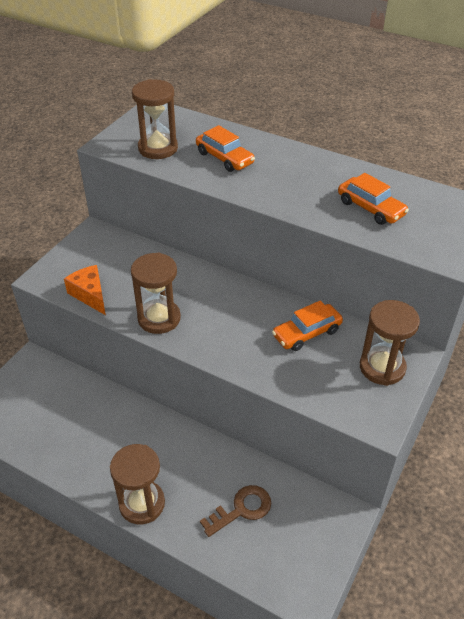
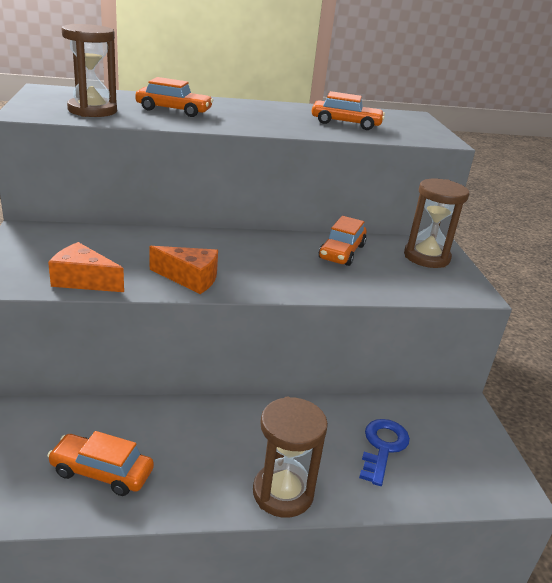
camera: 40 degrees left, 15 degrees down
brown hourglass [131,252,181,334] -> orange cheese [149,246,218,294]
brown key [200,485,271,537] -> blue key [359,419,410,486]
none -> orange car [47,431,154,496]

